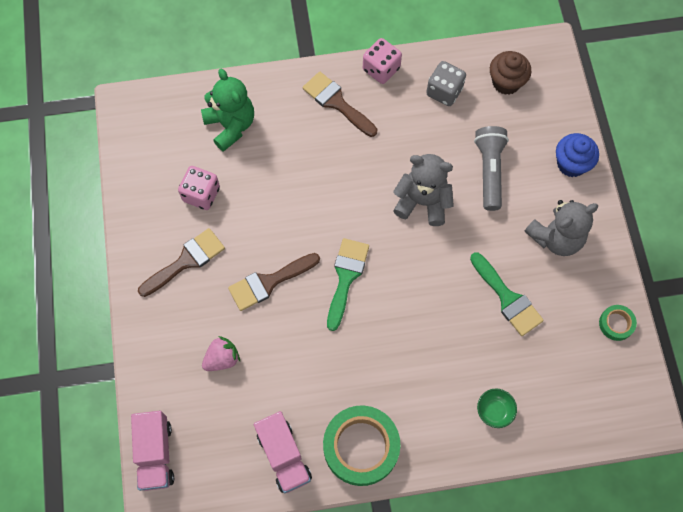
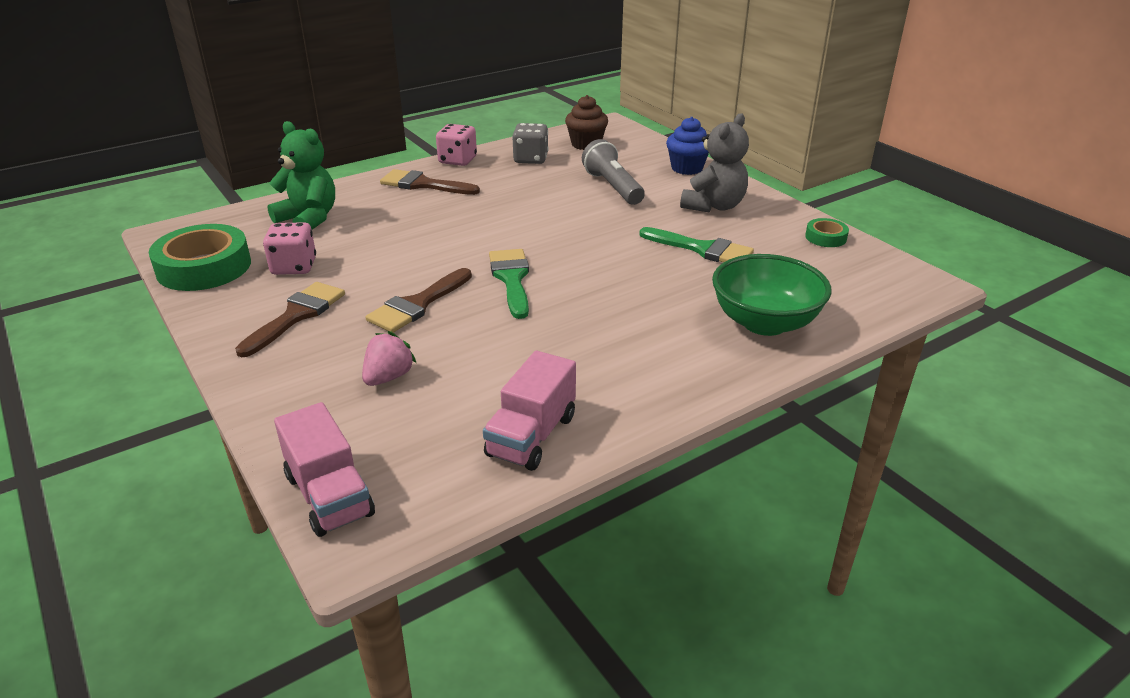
camera: 25 degrees left, 35 degrees down
pink truck [254,411,312,493] -> pink truck turned 75 degrees clockwise [483,351,576,471]
green tape [323,405,400,486] -> green tape moved to [149,224,251,291]
grey teddy bear [393,154,454,226] -> none
green bowl [477,389,517,428] -> green bowl [712,254,831,336], size x2.17

